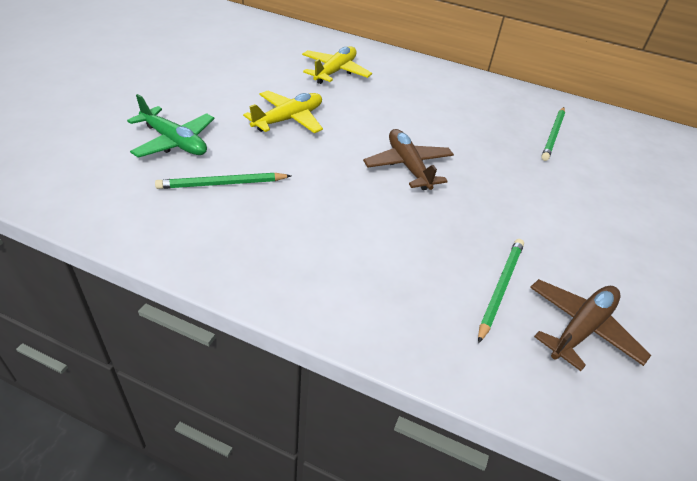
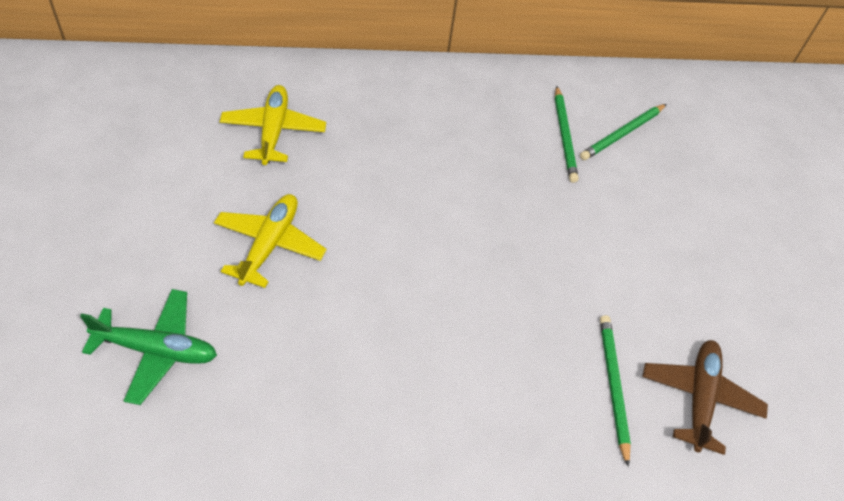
camera: 30 degrees left, 10 degrees up
green pencil [155,173,291,189] -> green pencil moved to [580,104,666,160]
brown plane [363,129,454,190] -> none

